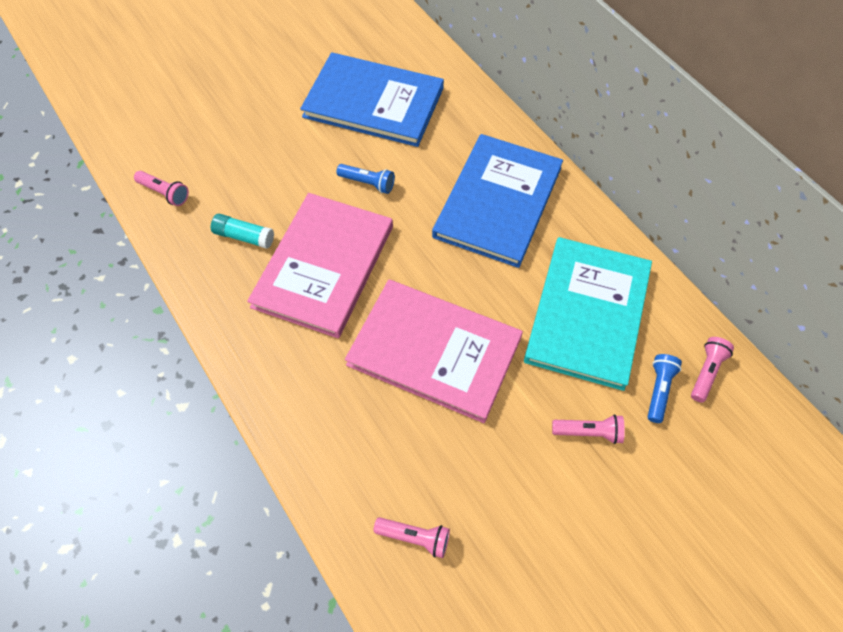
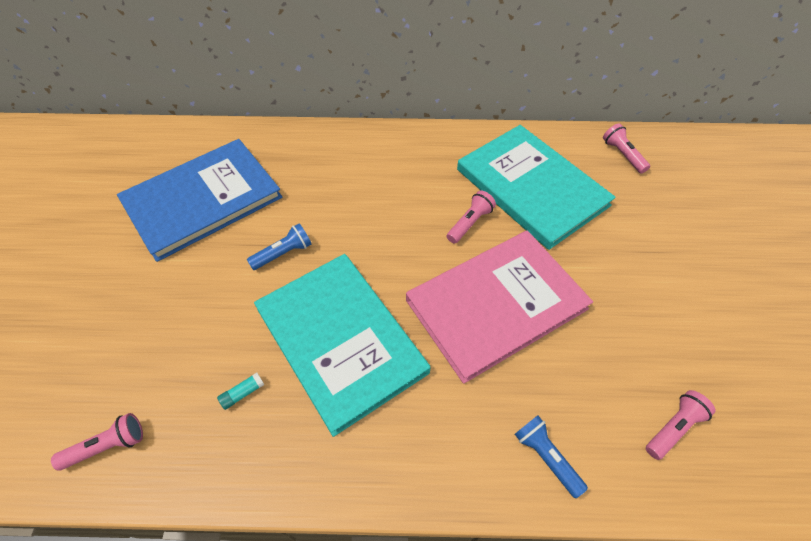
camera: 55 degrees left, 5 degrees down
turquoise glue stick [211,214,274,249] -> turquoise glue stick [217,373,265,410], size x0.59
pink book [247,193,393,338] -> turquoise book [254,254,431,437]
blue book [432,134,563,268] -> none
pink flashlight [552,414,625,444] -> pink flashlight moved to [447,191,496,244]
blue flashlight [648,354,682,423] -> blue flashlight moved to [515,415,588,498]

